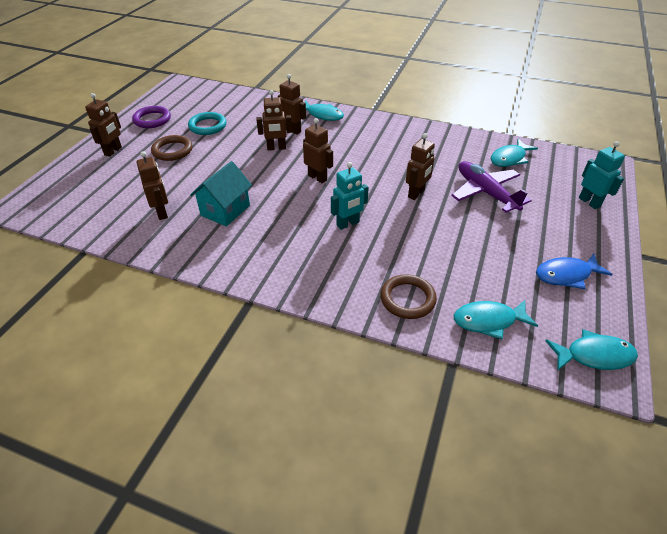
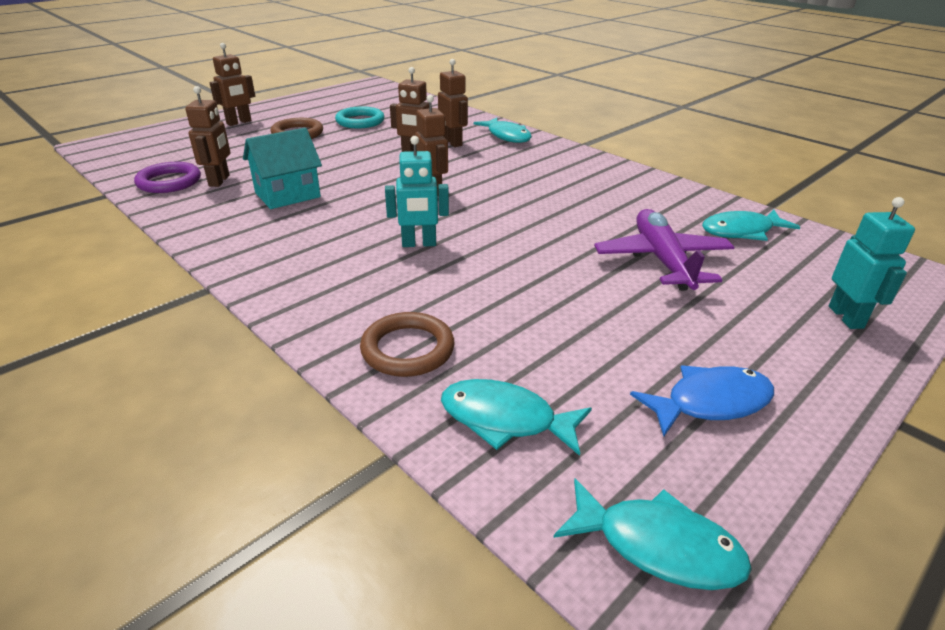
camera: 25 degrees right, 10 degrees down
purple ring [132,106,171,128] -> purple ring moved to [134,162,201,193]
brown robot [406,133,435,200] -> none
blue fish [536,254,613,289] -> blue fish turned 150 degrees clockwise [630,366,774,436]

